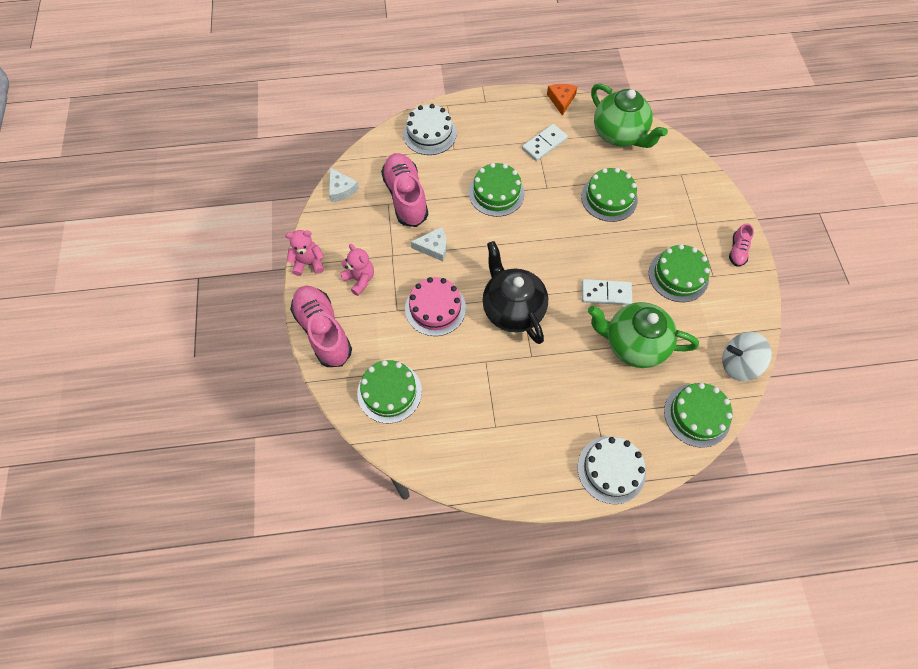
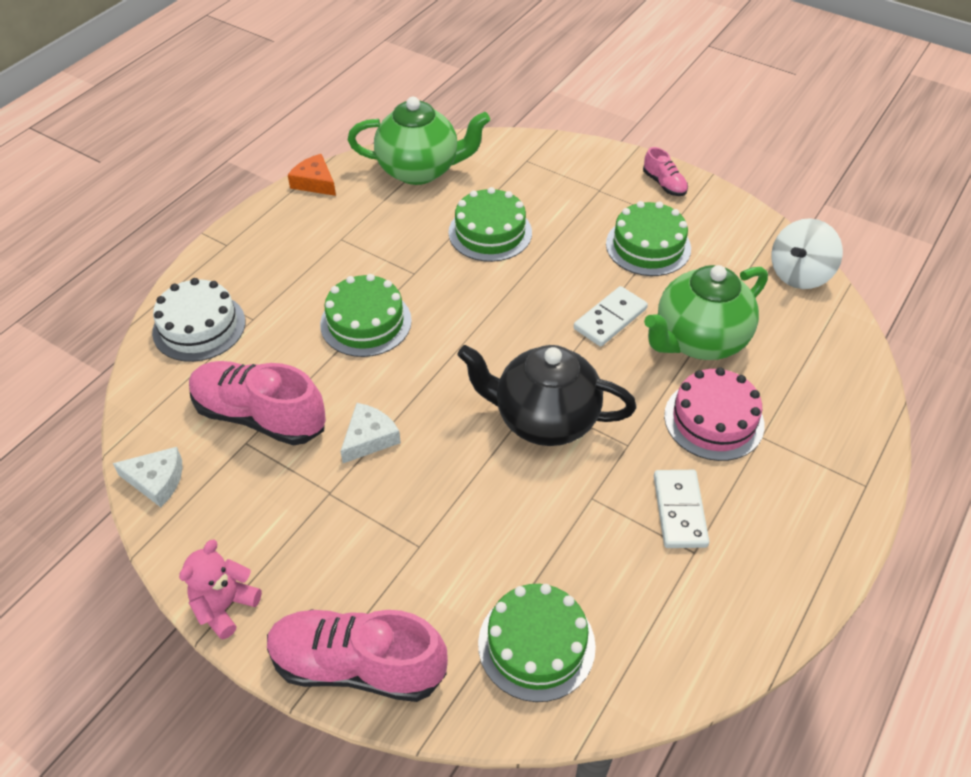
camera: 50 degrees left, 15 degrees down
pink teddy bear [340,244,374,296] -> none
pink cake [405,277,466,336] -> pink cake moved to [664,367,765,461]
white domino [522,124,568,161] -> white domino moved to [654,470,709,548]
white cake [577,436,646,504] -> none
green cake [664,383,733,448] -> none

